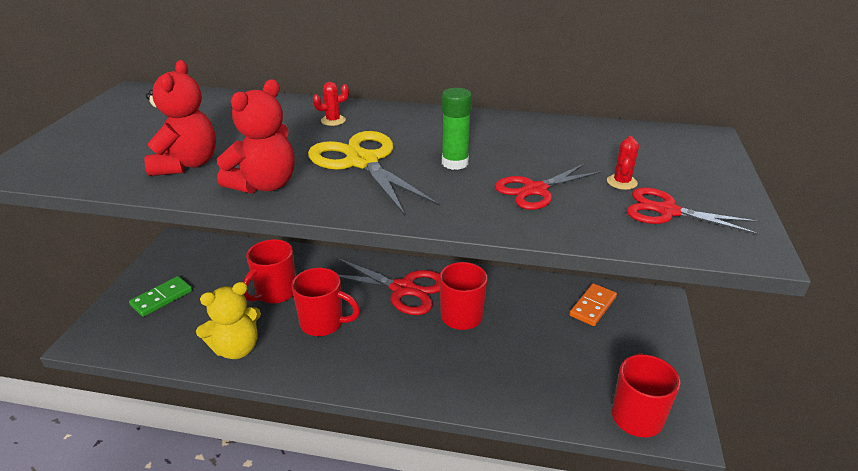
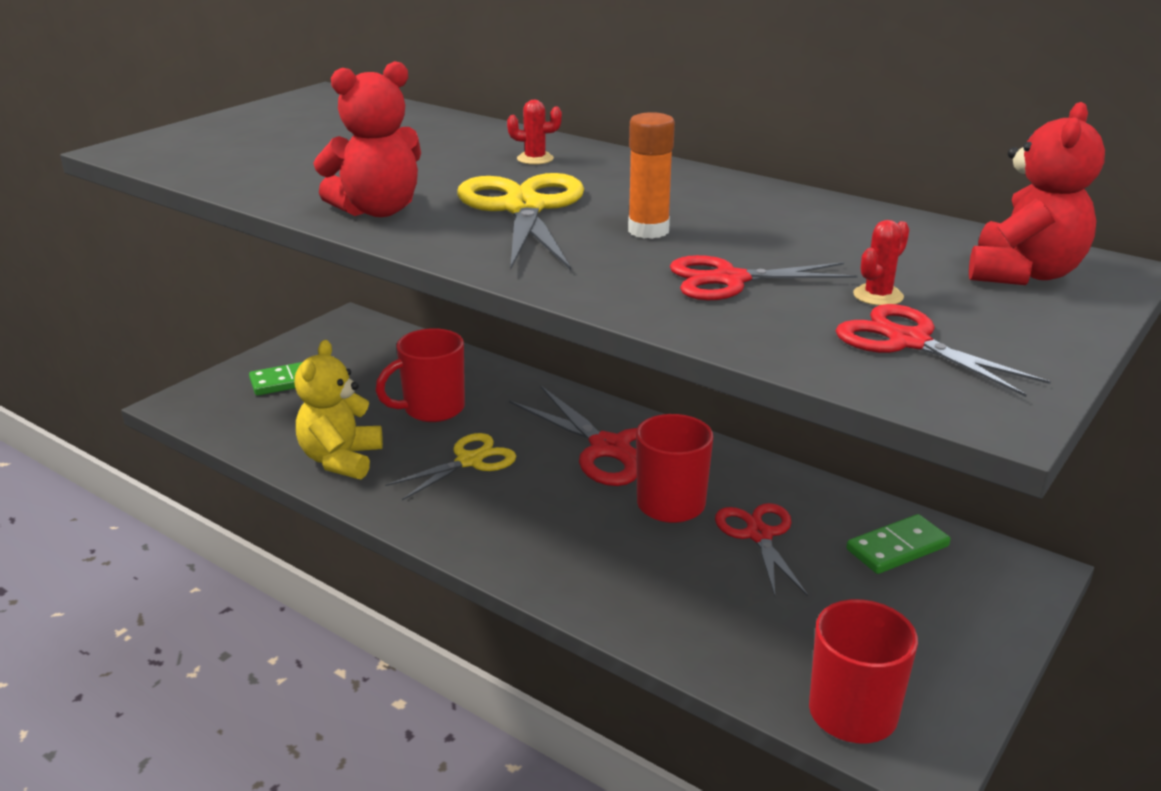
camera: 25 degrees right, 5 degrees down
red teddy bear [144,60,216,176] -> red teddy bear moved to [969,102,1105,285]
yellow teddy bear [196,282,261,359] -> yellow teddy bear turned 105 degrees clockwise [294,340,383,479]
red mug [291,268,360,336] -> yellow scissors [385,433,517,500]
green glue stick [442,88,472,170] -> orange glue stick [628,112,675,239]
orange domino [569,283,617,326] -> green domino [846,514,951,574]
none -> red scissors [715,503,808,596]

